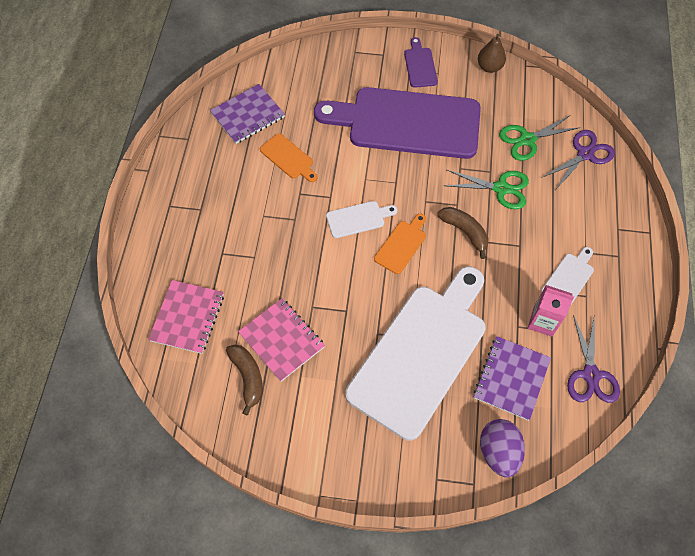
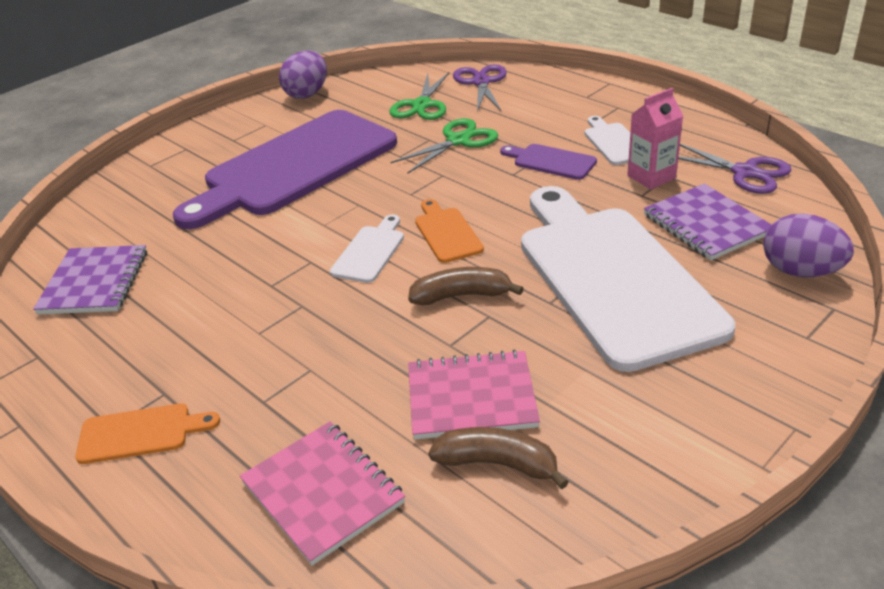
camera: 50 degrees left, 25 degrees down
orange cutting board [260,134,318,182] -> orange cutting board moved to [75,403,220,464]
purple cutting board [404,37,438,88] -> purple cutting board moved to [500,144,597,180]
brown banana [437,207,488,259] -> brown banana moved to [408,267,524,305]
brown pear [478,34,506,73] -> purple egg [279,51,327,99]

